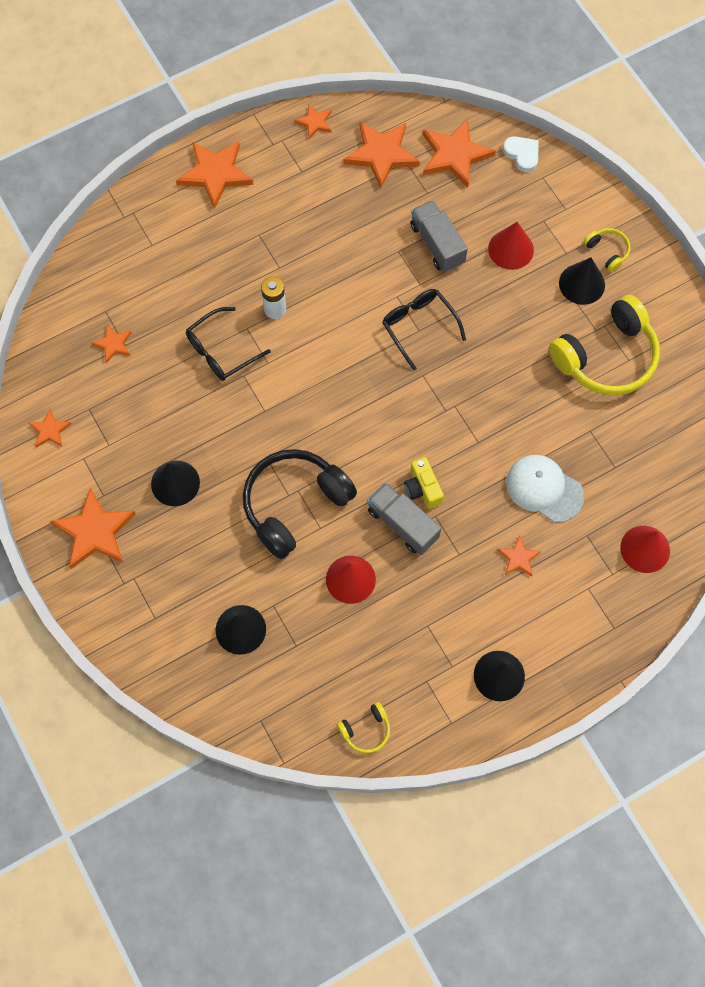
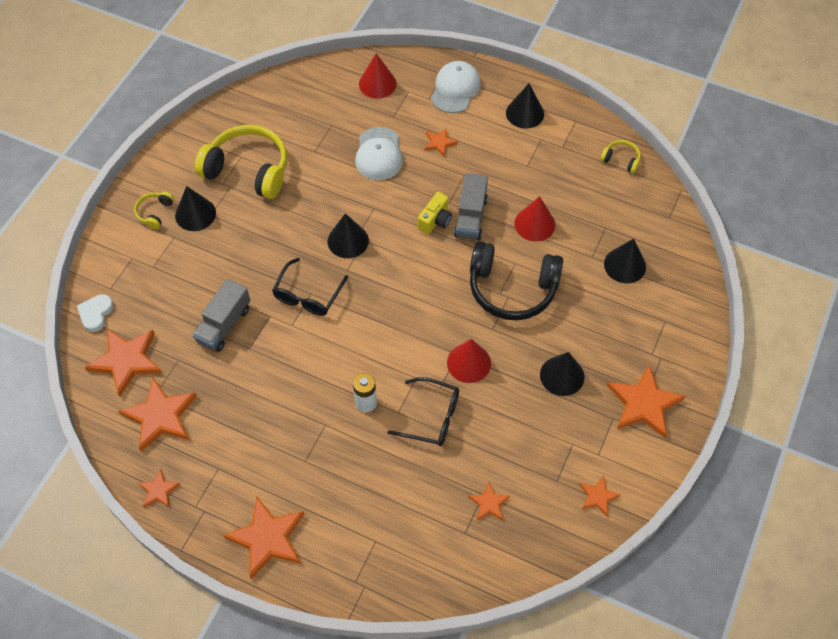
camera: 125 degrees left, 10 degrees down
red cone [488,222,534,270] -> red cone moved to [447,339,491,383]
none -> black cone [328,213,369,258]
none -> white cap [431,61,481,113]

